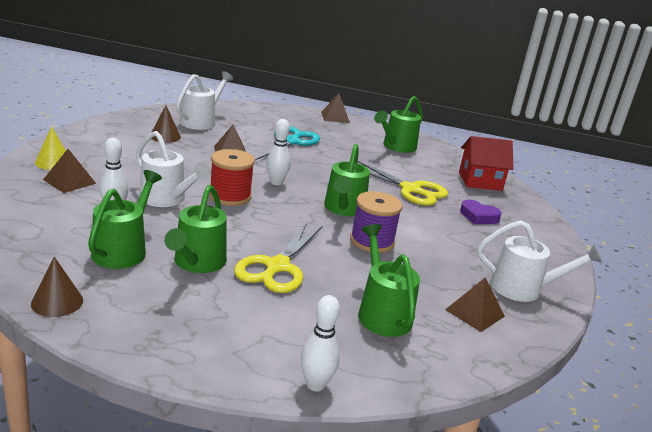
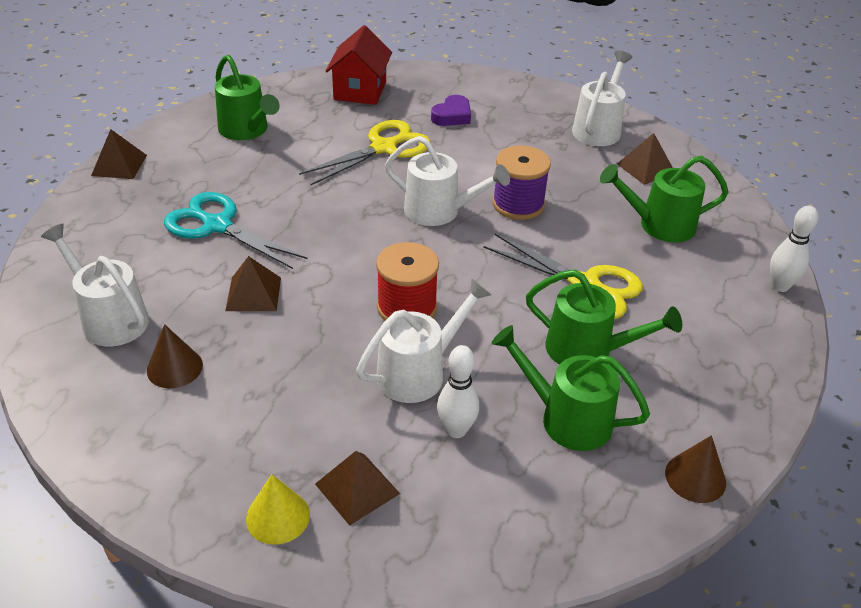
camera: 75 degrees left, 15 degrees up
white bowling pin [266,119,291,185] -> none
green watering can [324,144,370,216] -> white watering can [385,136,510,226]

